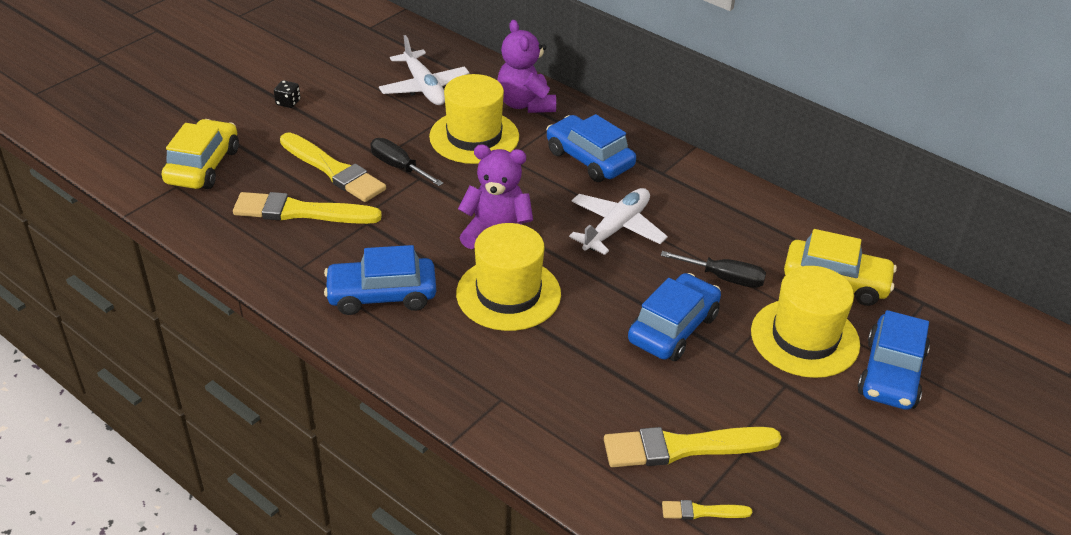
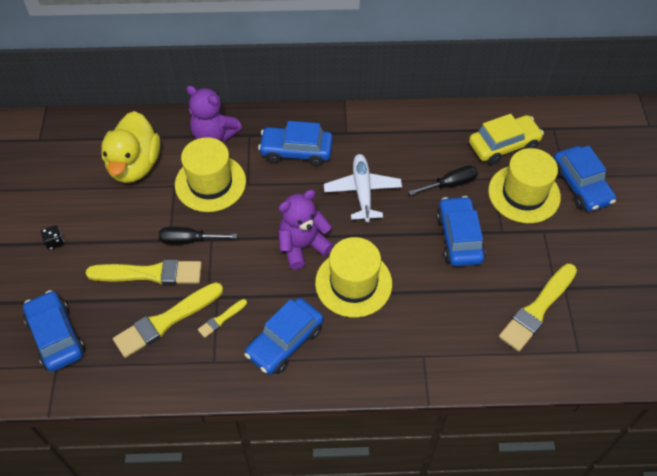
camera: 40 degrees left, 15 degrees up
yellow car [161,119,239,189] -> blue car [23,290,85,372]
white plane [379,35,469,105] -> yellow duck [101,111,160,183]
yellow brush [662,500,752,520] -> yellow brush moved to [198,299,247,338]

